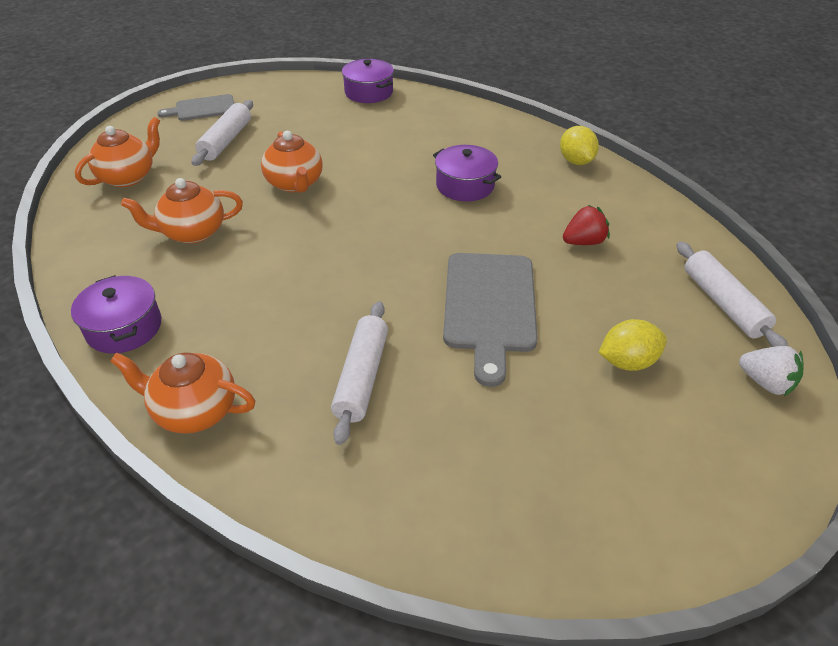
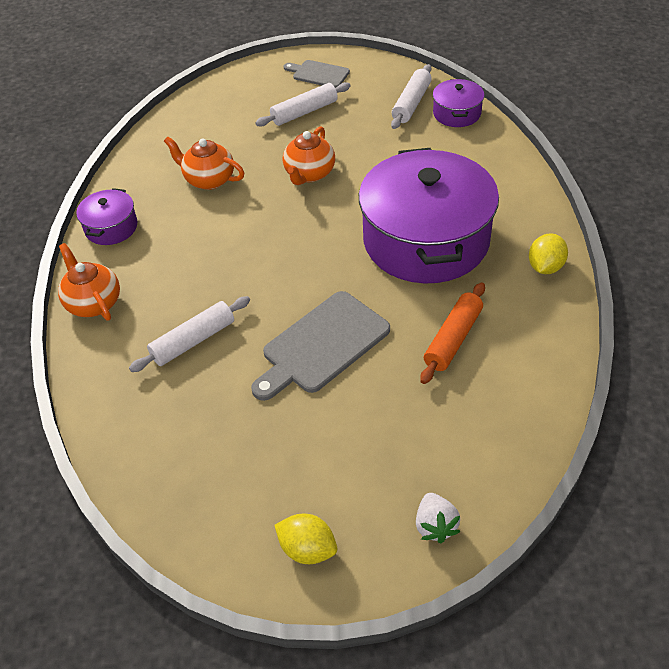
camera: 45 degrees right, 5 degrees up
orange teapot [75,117,160,187] -> none
purple pot [433,145,501,201] -> purple pot [359,148,499,283], size x2.27
red strawberry [563,205,610,245] -> orange rolling pin [420,282,485,384]
yellow lemon [598,319,667,371] -> yellow lemon moved to [274,514,337,564]
white rolling pin [677,241,788,347] -> white rolling pin moved to [391,64,432,129]

